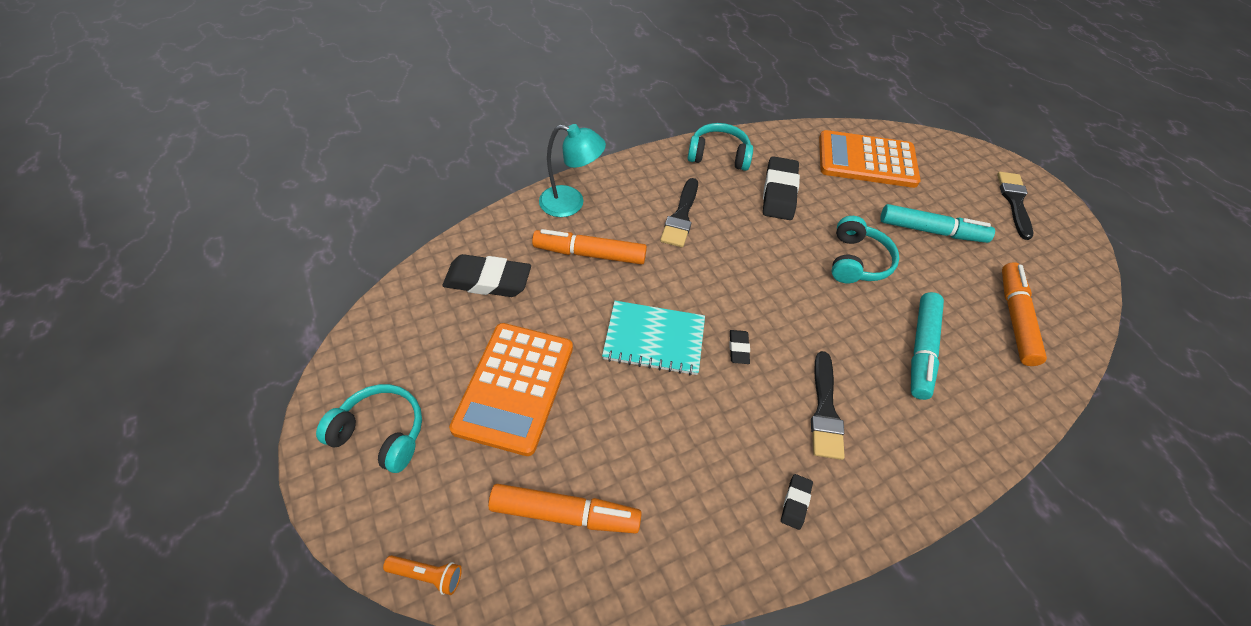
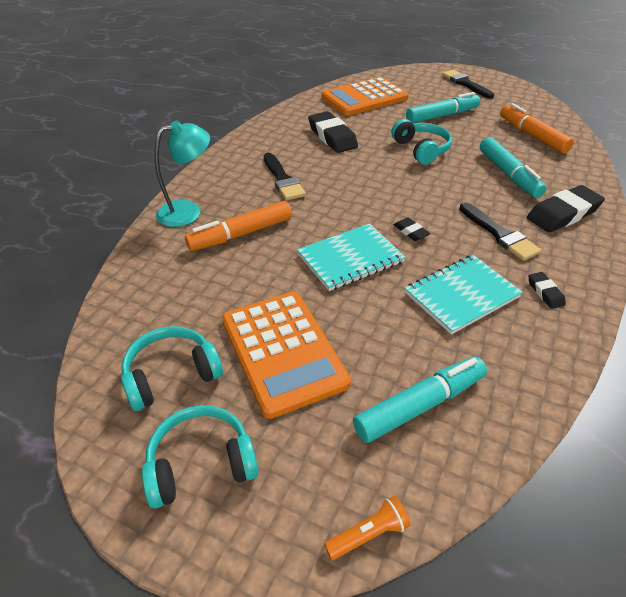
camera: 35 degrees left, 10 degrees down
black eraser [443,254,531,297] -> black eraser moved to [527,185,605,233]
orange marker [488,484,642,533] -> turquoise marker [353,356,487,443]
turquoise headphones [688,123,753,171] -> turquoise headphones moved to [121,326,223,411]
none -> turquoise notebook [405,255,523,335]

